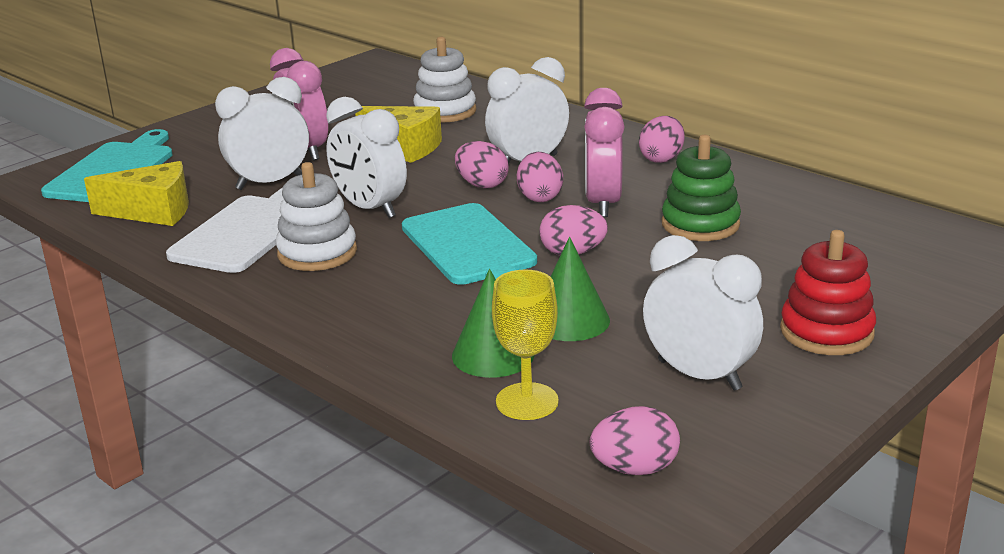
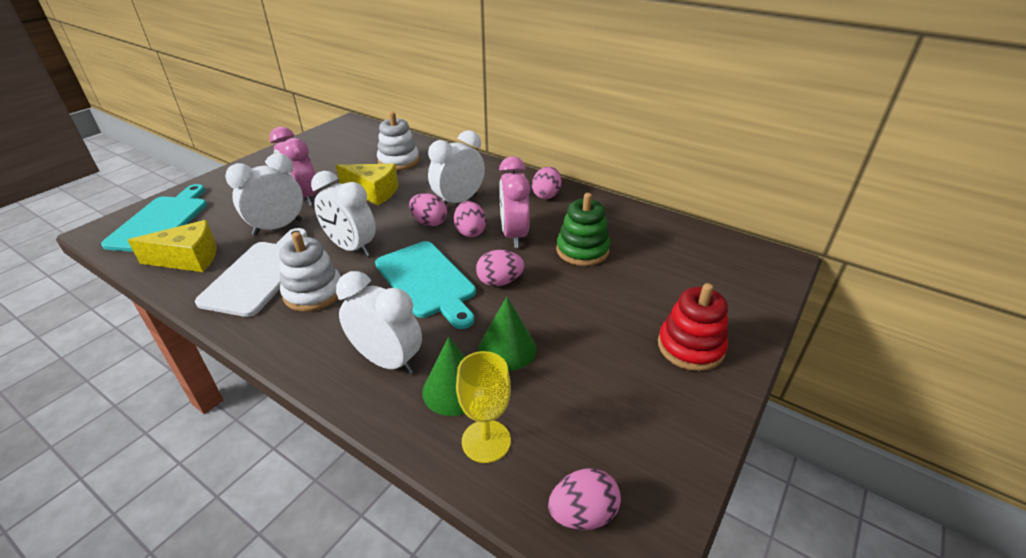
camera: 10 degrees left, 10 degrees up
white clock [643,235,763,391] -> white clock moved to [336,271,422,374]

